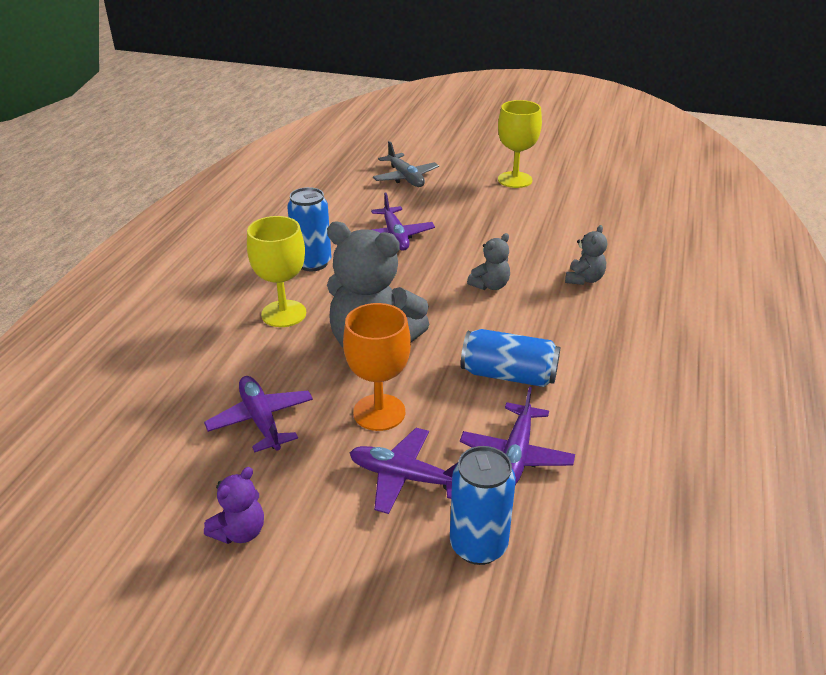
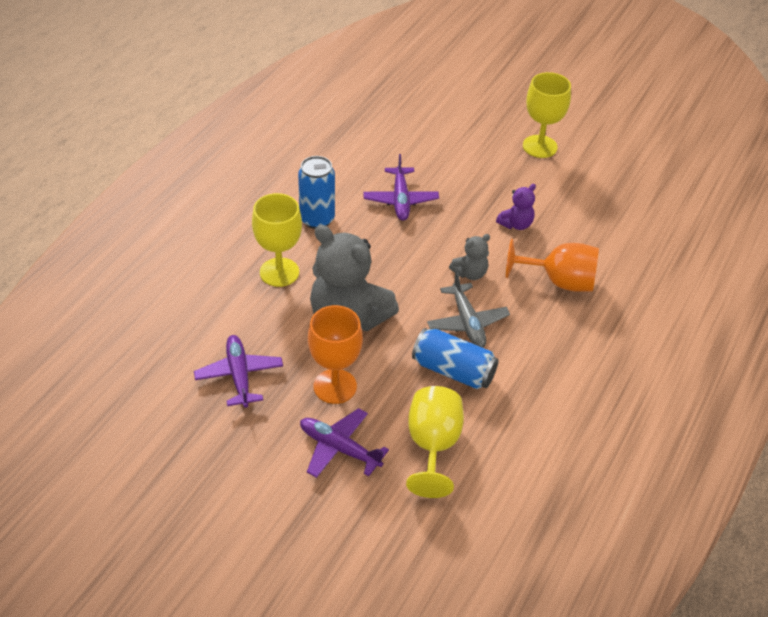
camera: 10 degrees right, 10 degrees up
purple teddy bear [204,467,264,544] -> purple teddy bear moved to [496,184,536,230]
grey plane [373,141,439,187] -> grey plane moved to [427,271,510,348]
blue can [450,446,516,565] -> none
purple plane [460,387,575,485] -> yellow goblet [406,386,464,498]
grey teddy bear [565,225,607,285] -> orange goblet [506,239,599,292]

